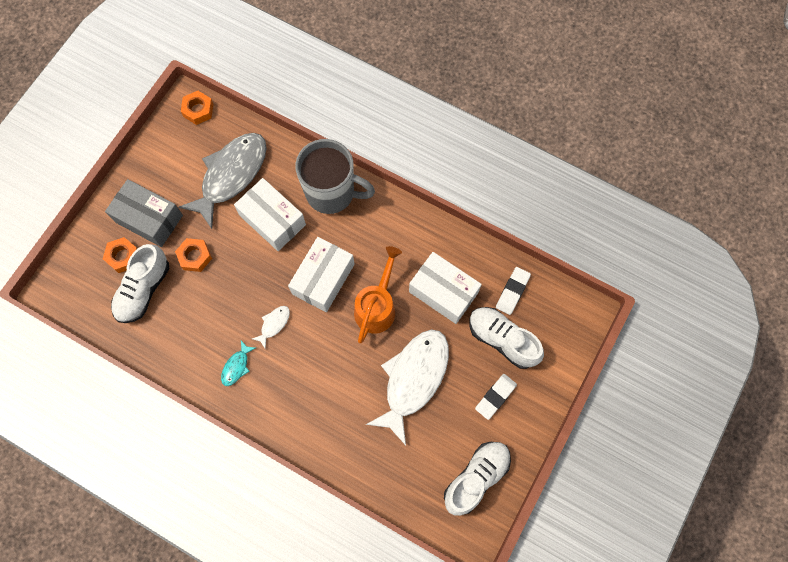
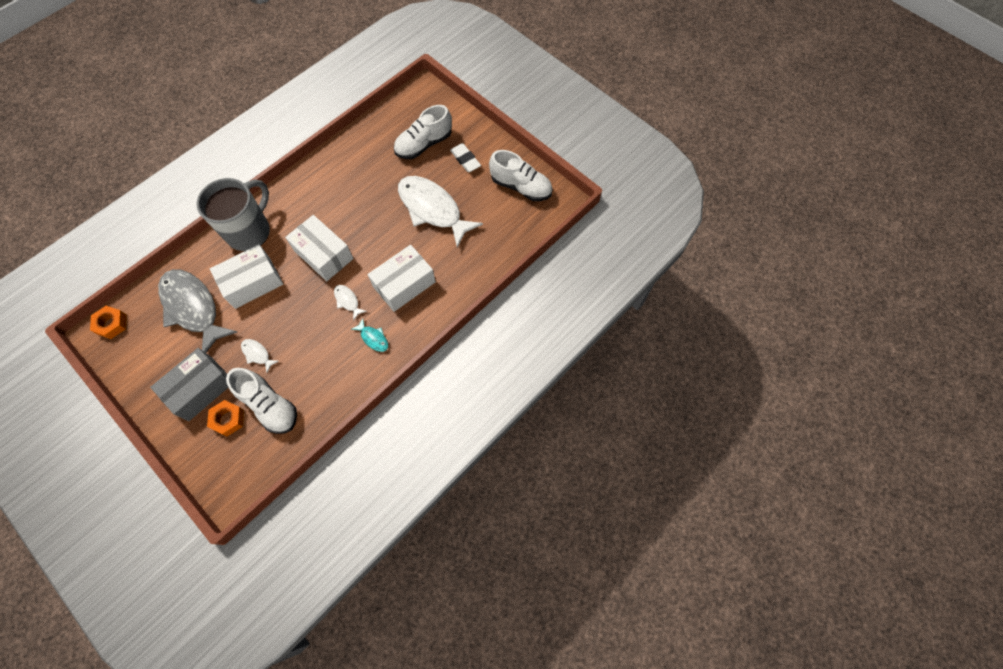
camera: 75 degrees left, 5 degrees down
orange nut [175,238,212,272] -> white fish [241,339,279,373]
orange watering can [354,246,402,343] -> none
white box [409,252,482,324] -> white box moved to [368,245,436,312]
white shoe [444,442,511,516] -> white shoe turned 150 degrees clockwise [489,150,553,201]
white eraser [496,267,531,315] -> none

